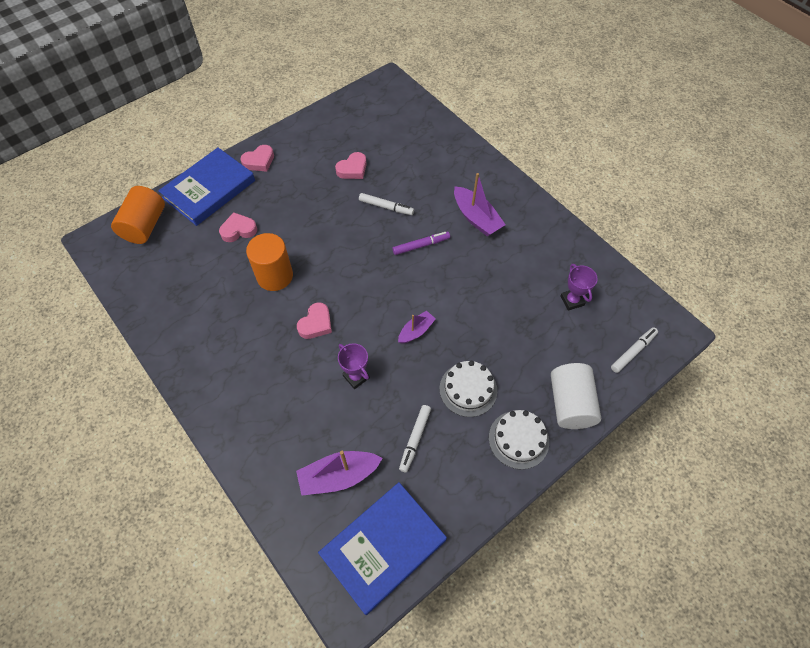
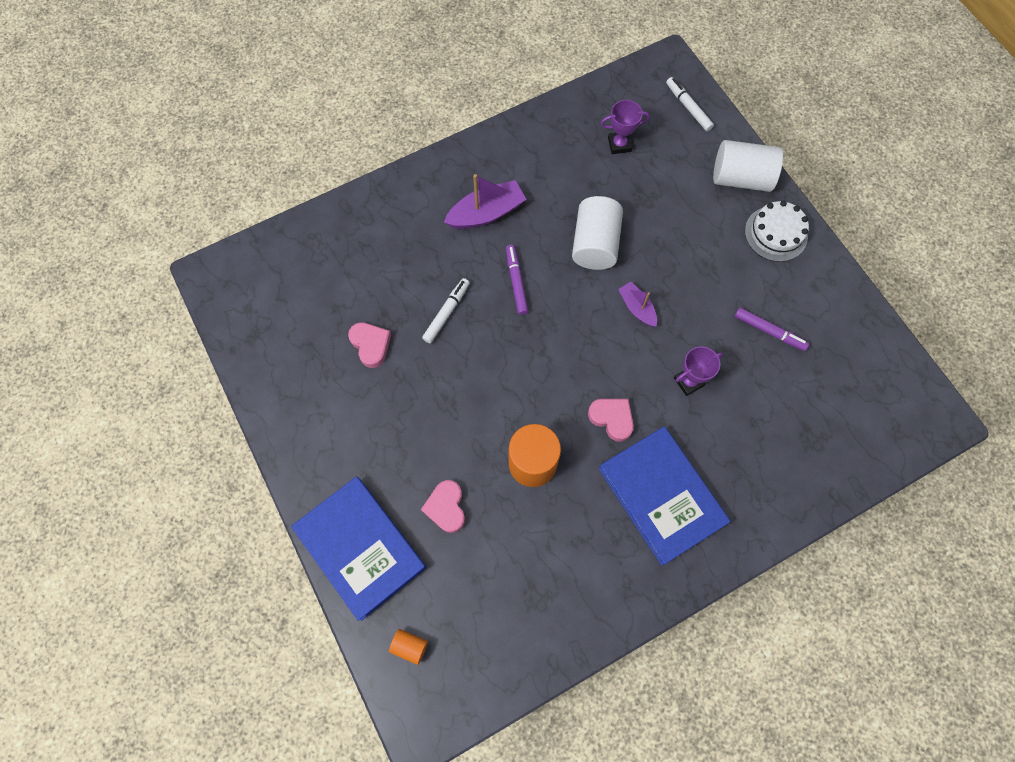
camera: 80 degrees left, 10 degrees up
orange cylinder [111,186,165,244] -> orange cylinder [389,629,428,665], size x0.46
pink heart [240,145,274,172] -> none
purple boat [296,451,383,496] -> none
blue book [318,482,447,615] -> blue book moved to [598,426,730,566]
white marker [399,405,431,472] -> purple marker [735,307,809,351]
white cake [440,361,497,417] -> none
none -> white cylinder [572,196,623,270]

